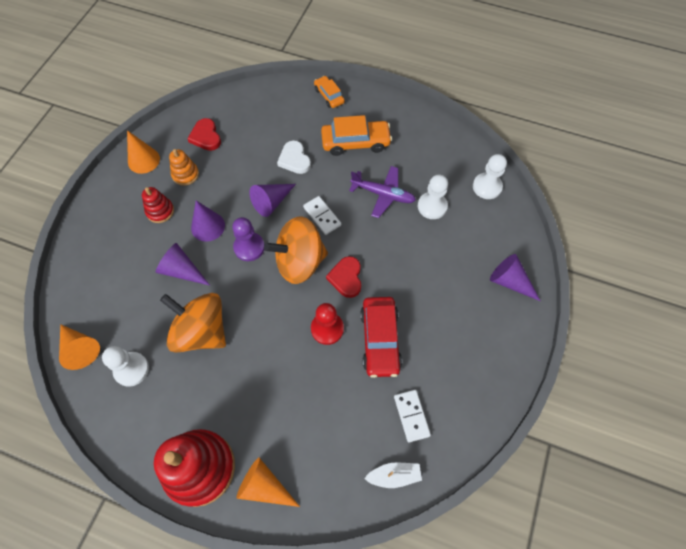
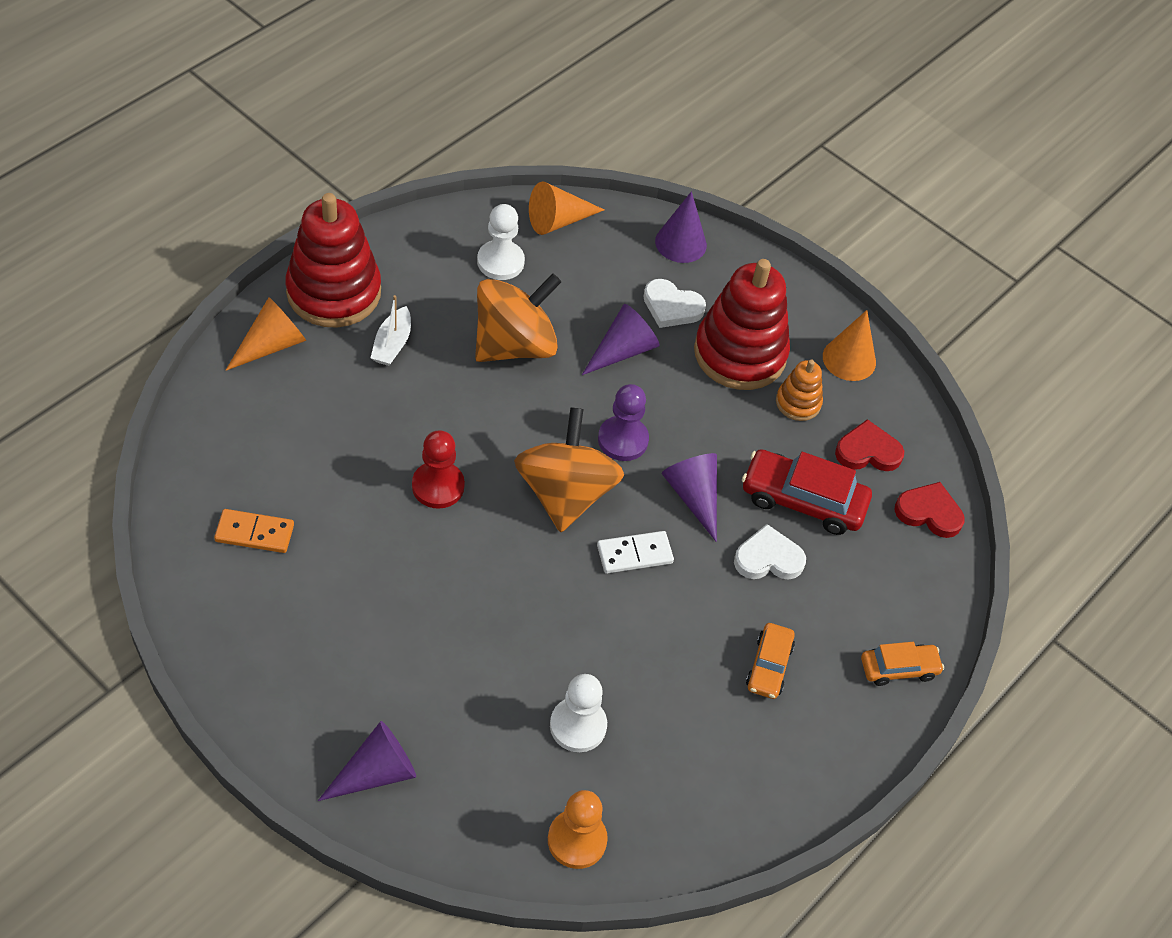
camera: 105 degrees right, 10 degrees down
red stacking toy [142,187,174,223] -> red stacking toy [694,259,790,390], size x2.07
purple cone [191,201,225,242] -> purple cone moved to [655,191,707,263]
orange car [321,115,392,156] -> orange car [746,623,795,699], size x0.59
red heart [326,256,361,298] -> red heart moved to [895,482,965,538]
purple plane [349,166,416,218] -> none
red car [360,297,402,378] -> red car moved to [742,449,872,535]
white boat [364,462,422,488] -> white boat moved to [371,295,411,366]
white domino [394,390,431,443] -> orange domino [214,509,294,553]
white pawn [473,154,507,199] -> orange pawn [548,790,608,869]
none -> white heart [643,279,706,328]

